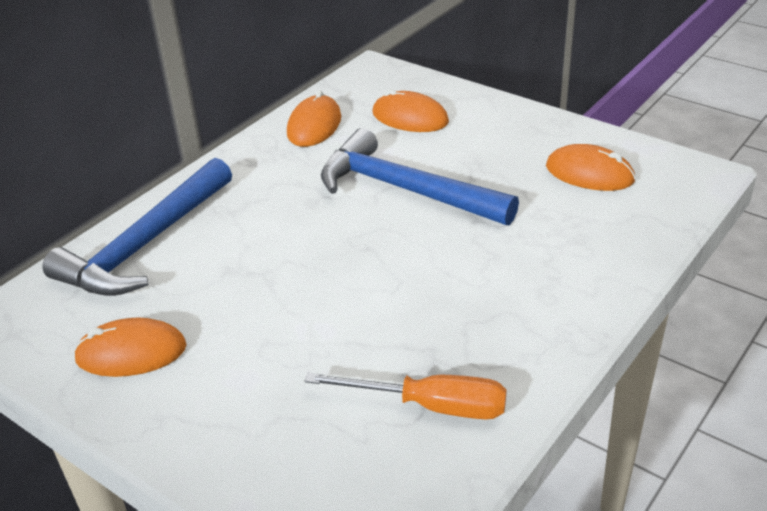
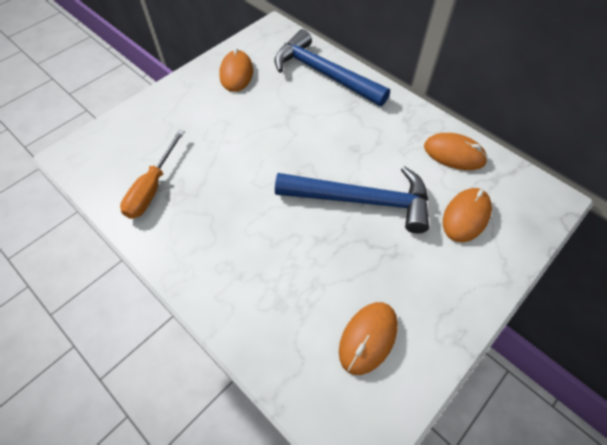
camera: 95 degrees right, 20 degrees up
blue hammer [321,128,519,225] -> blue hammer turned 60 degrees clockwise [275,166,429,234]

